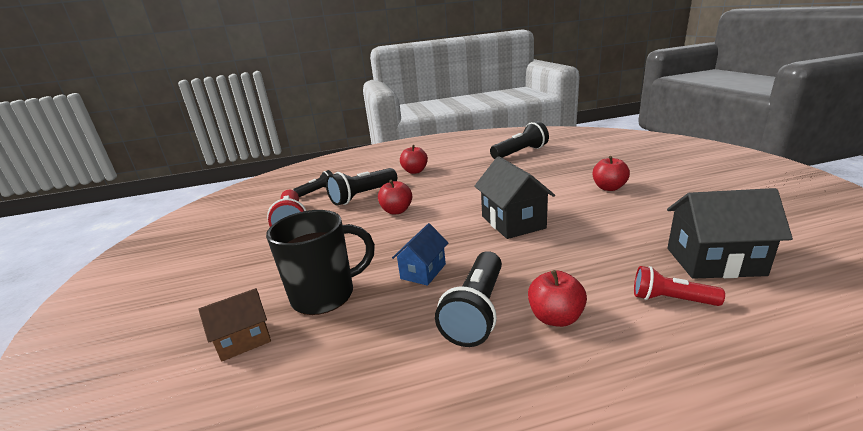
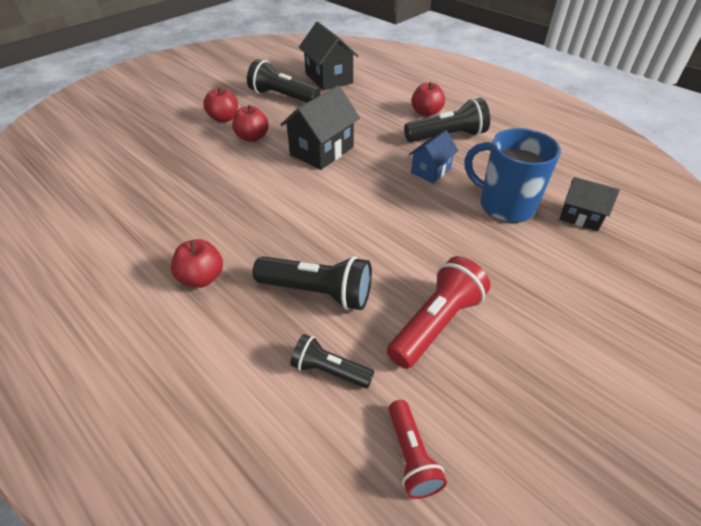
camera: 125 degrees left, 20 degrees up
brown house [199,288,271,362] -> black house [559,177,620,231]
black mug [266,210,375,315] -> blue mug [465,128,561,223]
red apple [378,180,412,215] -> red apple moved to [232,105,269,142]
blue house [392,223,448,286] -> blue house turned 45 degrees counterclockwise [409,130,458,183]
black flashlight [490,121,549,159] -> black flashlight moved to [247,59,320,103]
red flashlight [634,266,725,306] -> red flashlight moved to [389,400,447,499]

